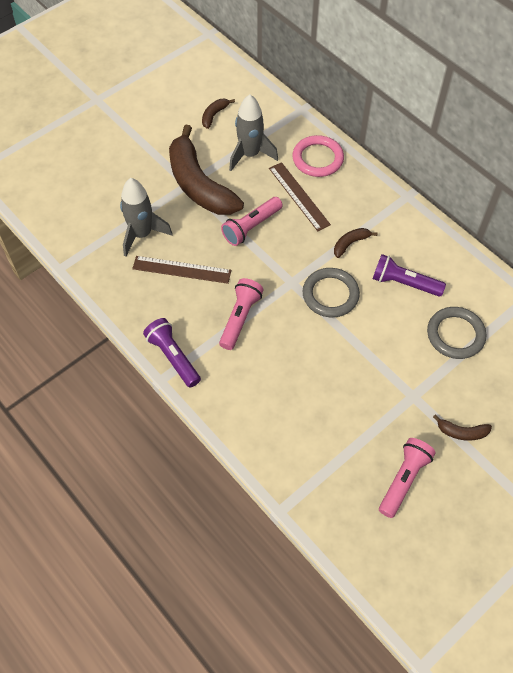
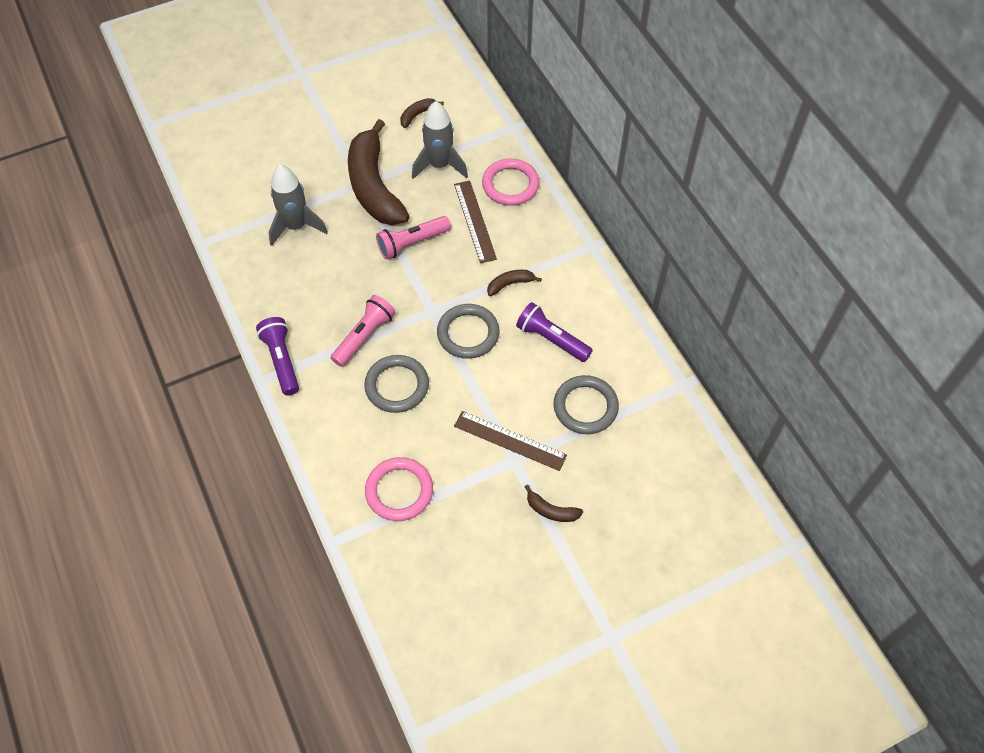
camera: 15 degrees right, 0 degrees up
brown ruler [132,256,231,284] -> brown ruler moved to [454,411,567,471]
pink flashlight [379,438,436,518] -> none
none -> grey ring [364,355,429,413]
none -> pink ring [365,457,433,521]

